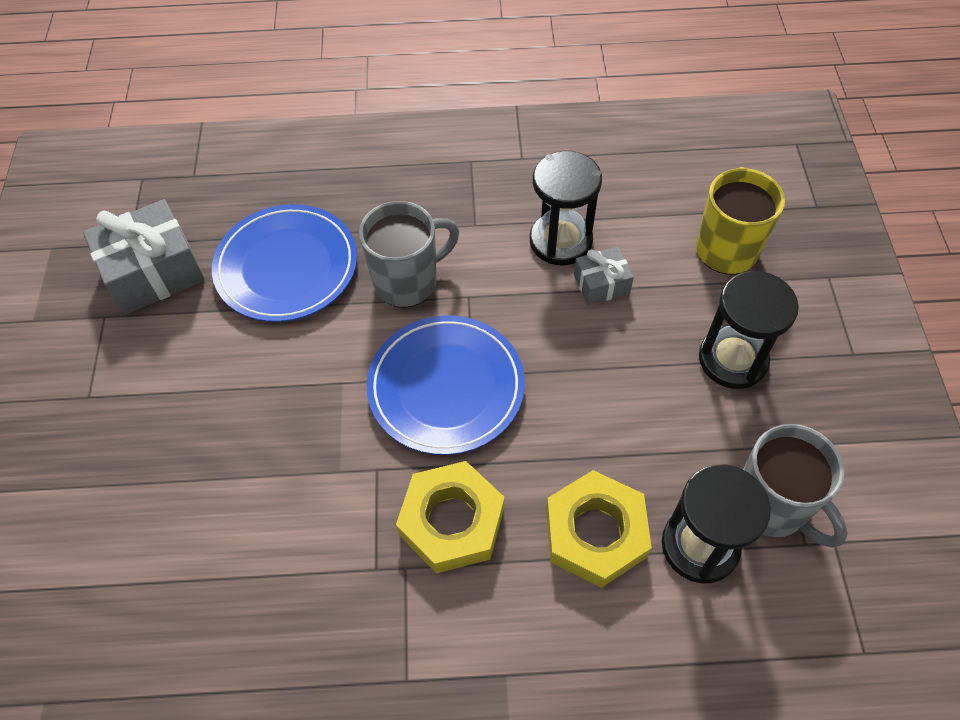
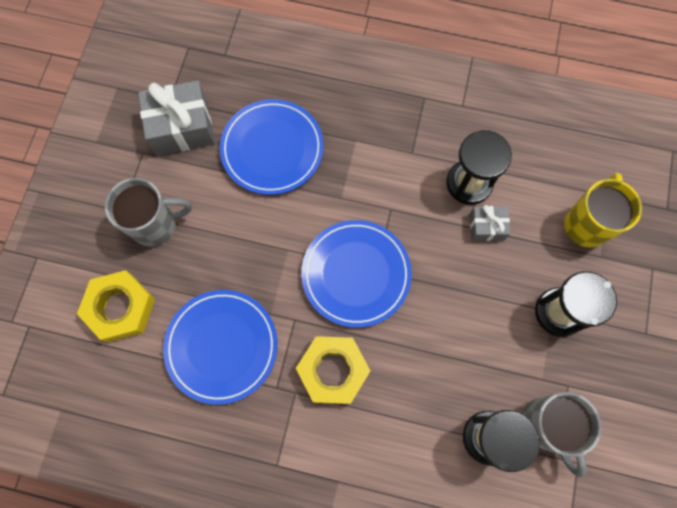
camera: 15 degrees right, 15 degrees up
grey mug [359,201,459,308] -> grey mug moved to [105,178,192,247]
yellow nut [546,470,652,588] -> yellow nut moved to [77,270,155,342]
none -> blue plate [163,290,278,405]

